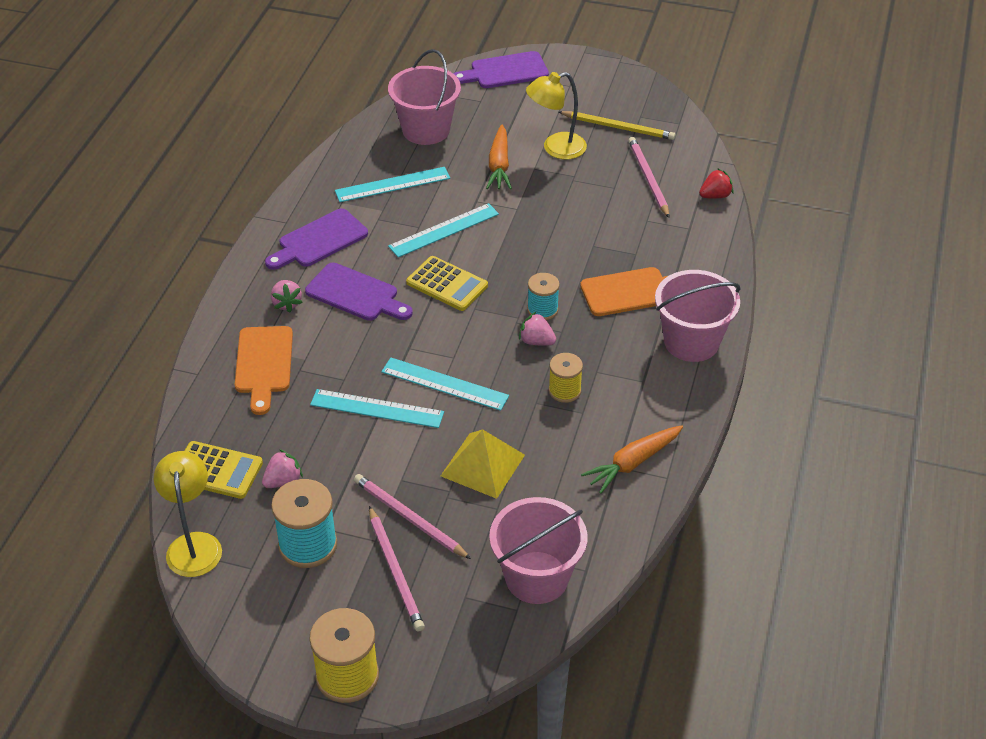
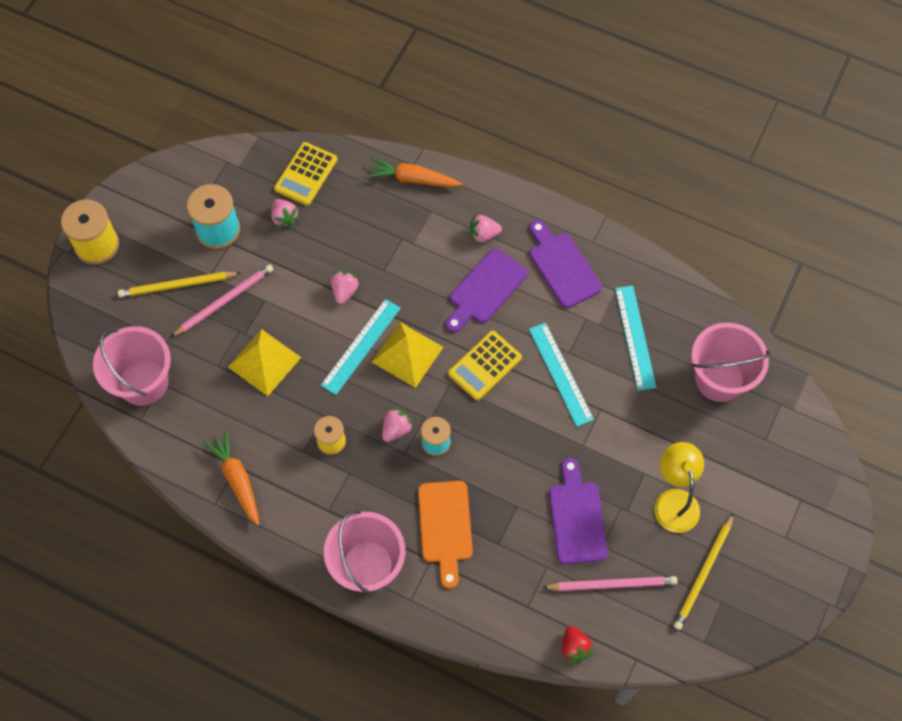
camera: 100 degrees right, 20 degrees up
yellow lamp [154,451,222,577] -> none
orange cutting board [235,326,293,415] -> none
turquoise ruler [310,389,444,428] -> pink strawberry [331,271,359,304]
pink pencil [369,506,425,632] -> yellow pencil [118,272,240,298]
purple cutting board [454,51,549,88] -> purple cutting board moved to [549,458,608,564]
orange carrot [486,125,512,189] -> orange carrot moved to [366,157,462,187]
none -> yellow pyramid [372,322,443,388]

